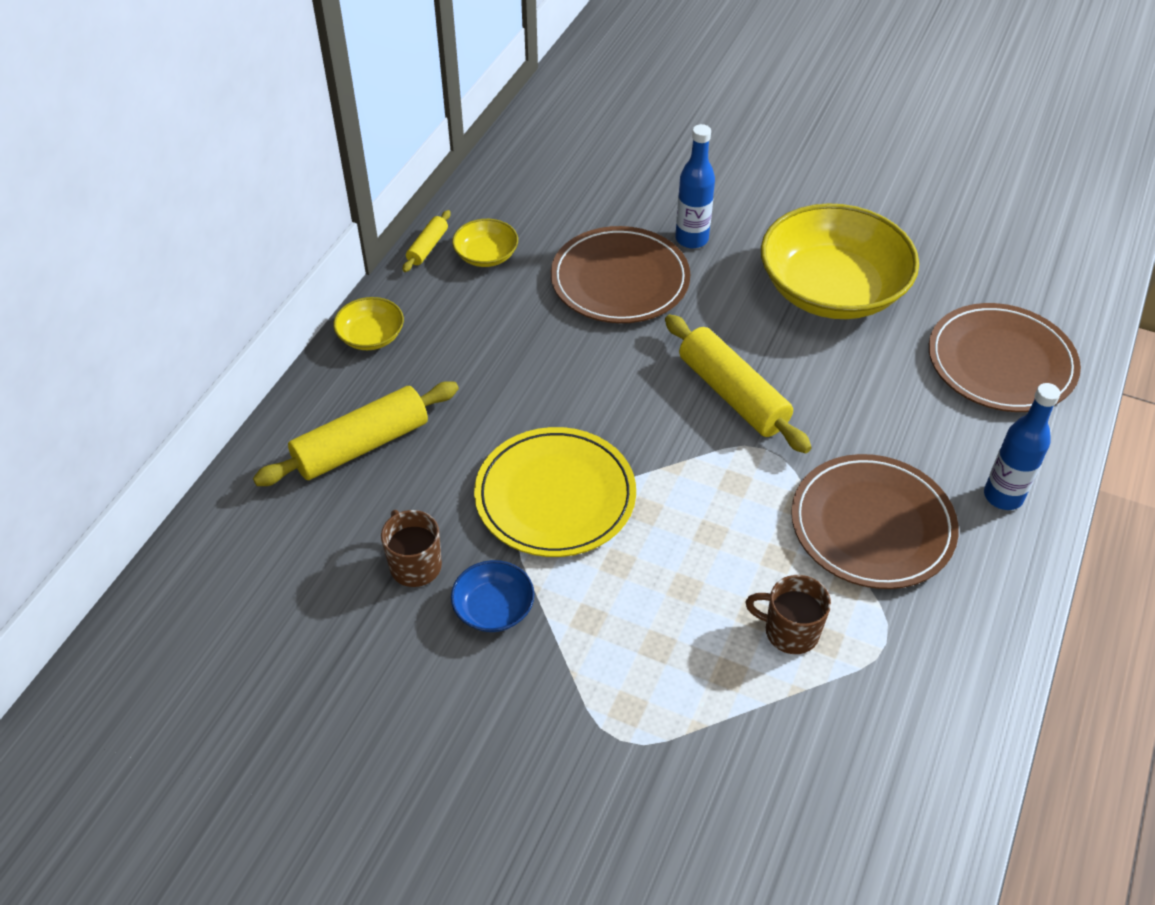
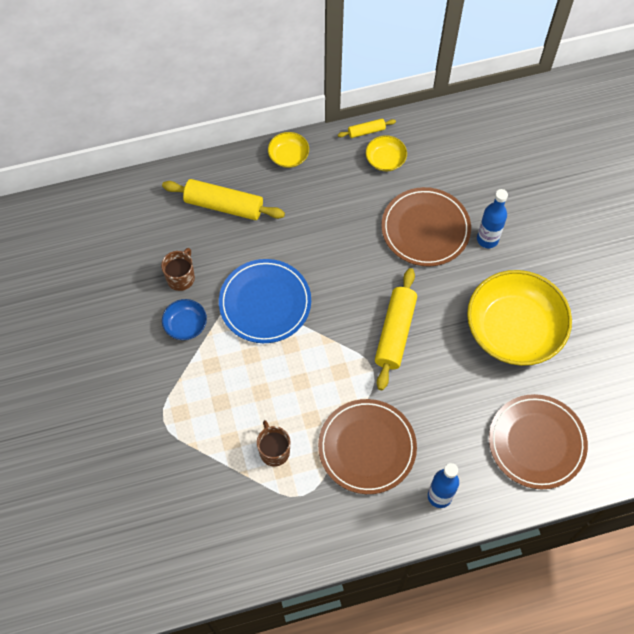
camera: 50 degrees right, 15 degrees up
yellow plate [474,427,636,557] -> blue plate [219,259,311,343]

